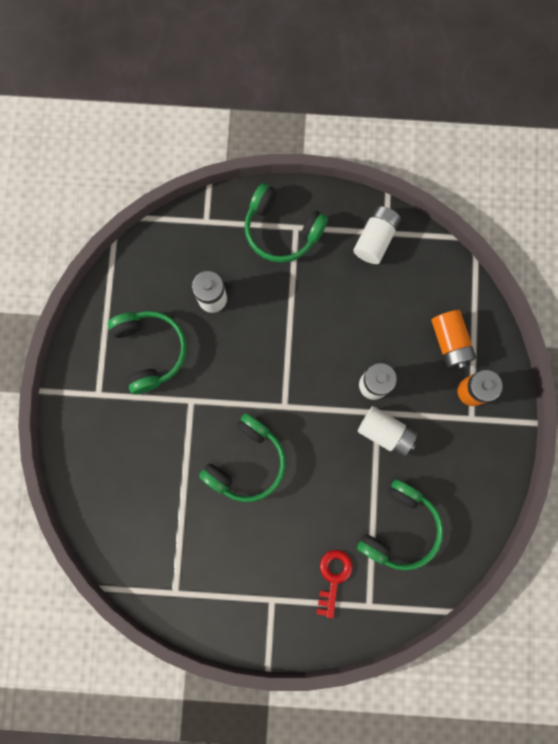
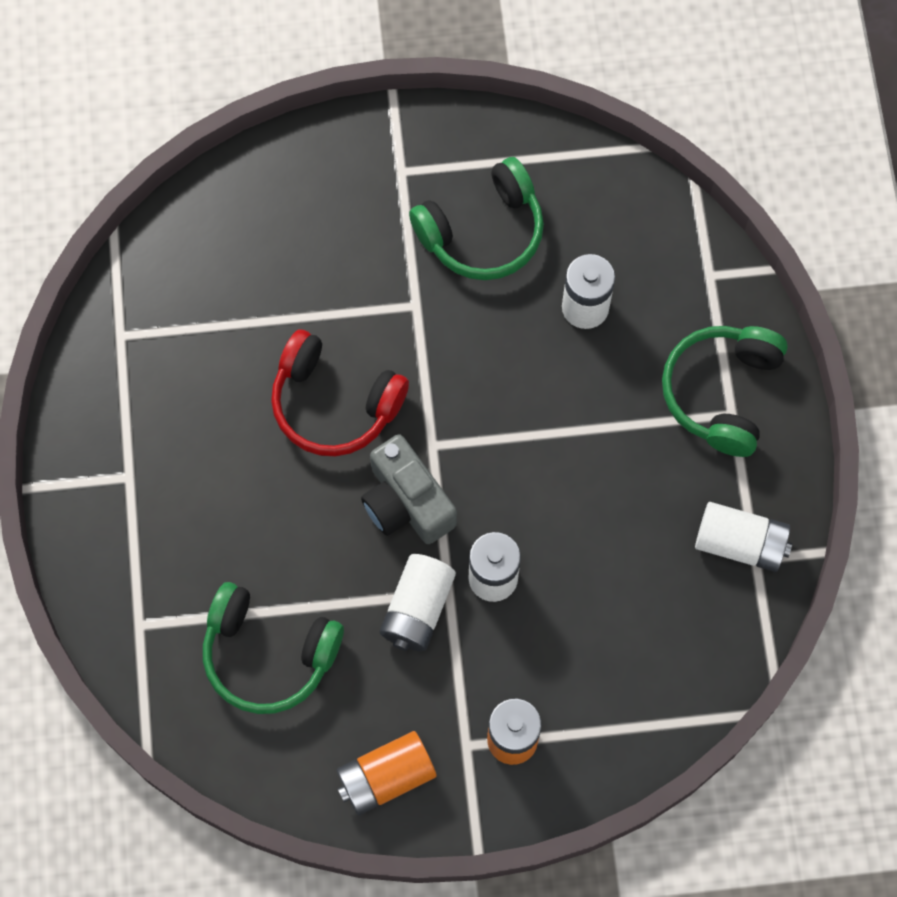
camera: 80 degrees right, 10 degrees down
green headphones [199,413,286,502] -> red headphones [271,330,409,456]
red key [316,550,353,618] -> none
orange battery [431,310,476,368] -> orange battery moved to [336,731,437,815]
none -> grey camera [361,434,457,544]

